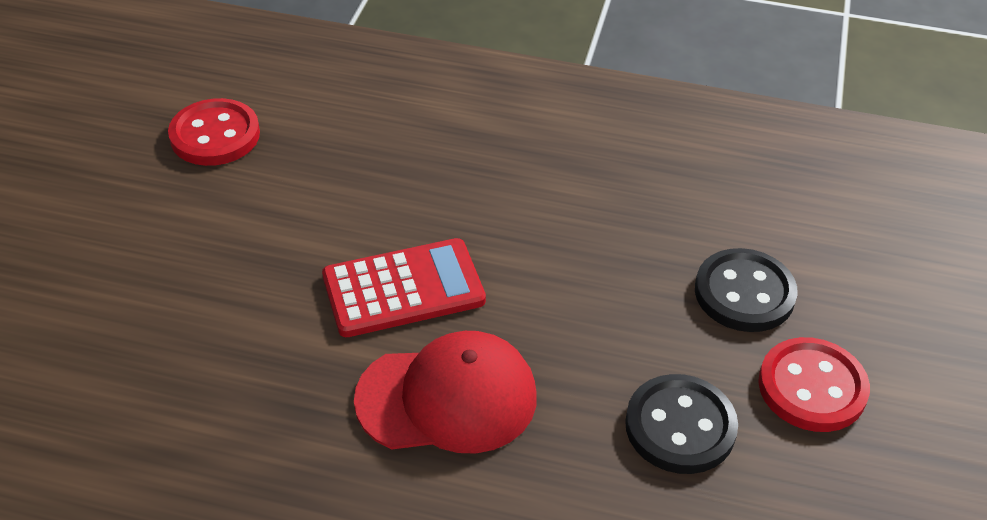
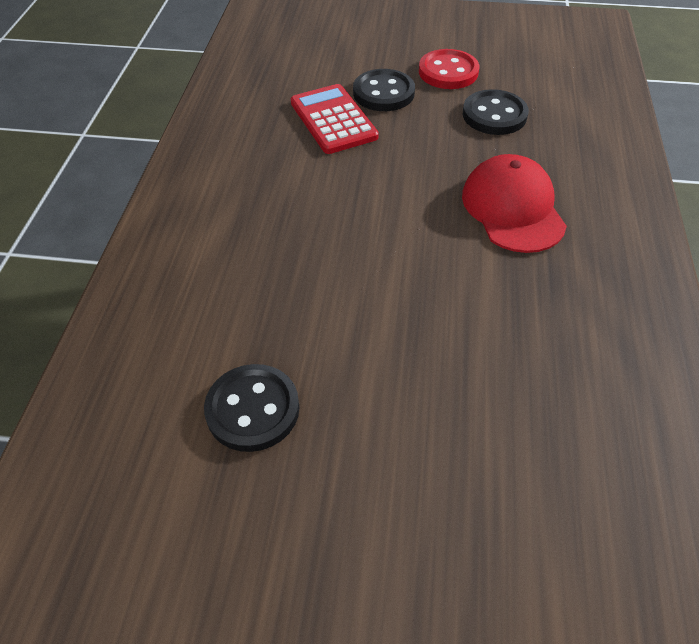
camera: 95 degrees left, 5 degrees up
red button [168,98,260,166] -> black button [204,364,299,452]
red calculator [322,238,486,337] -> red calculator moved to [291,84,379,154]

